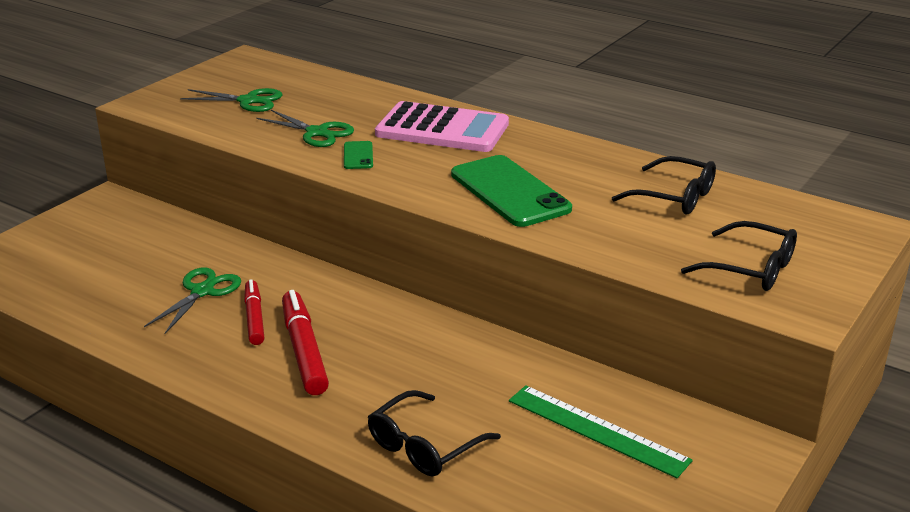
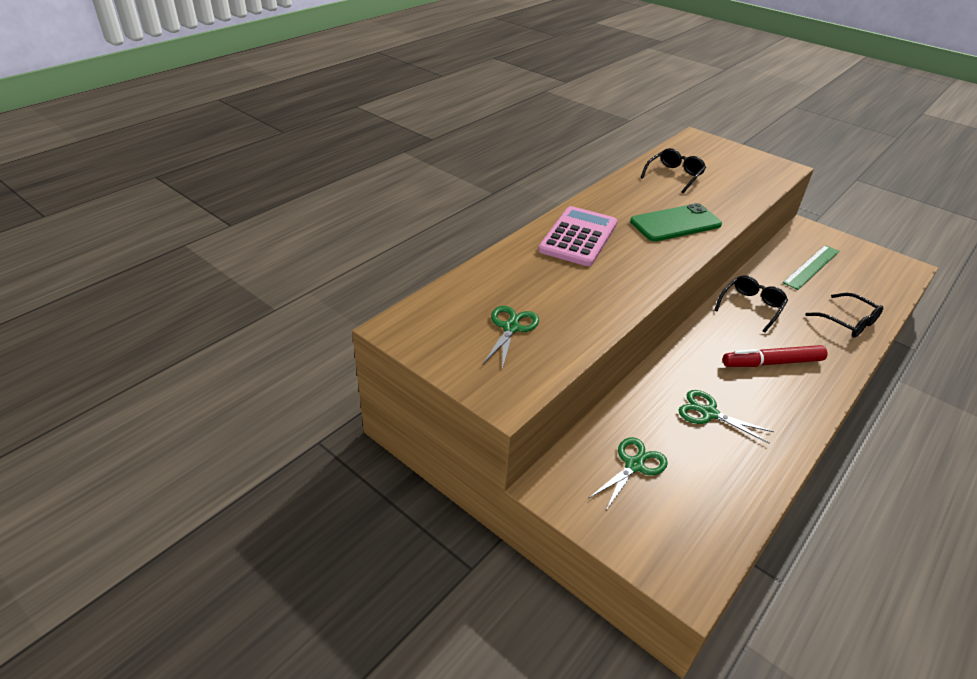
camera: 85 degrees left, 10 degrees up
red marker [244,279,265,345] -> none
green scissors [257,110,354,147] -> green scissors moved to [588,437,668,512]
green phone [344,141,373,169] -> none
black glasses [681,221,797,291] -> black glasses moved to [714,275,788,333]

